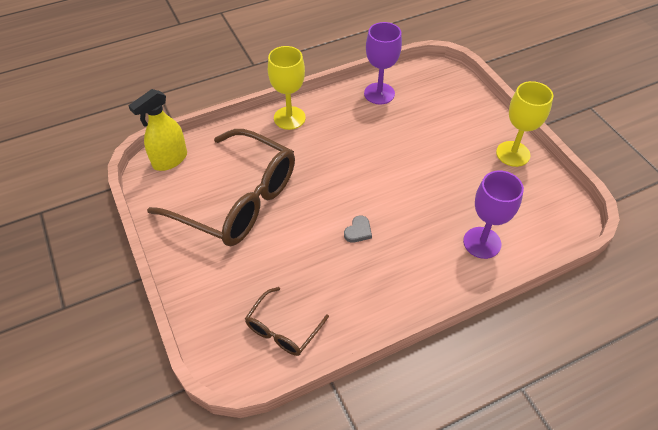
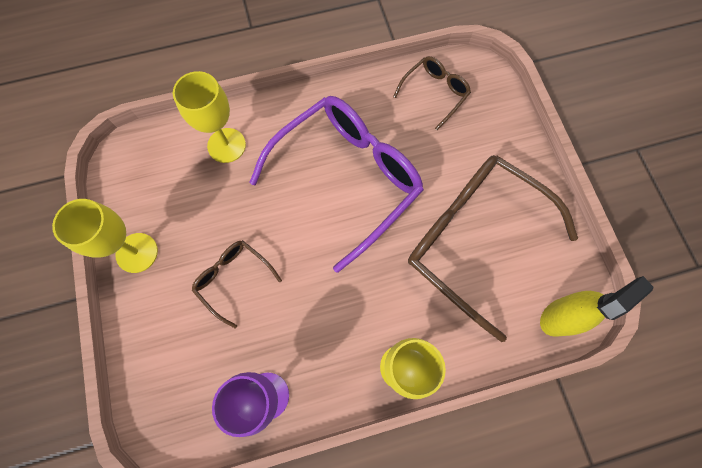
camera: 170 degrees left, 20 degrees up
grey heart [344,215,372,243] -> purple glasses [249,96,424,273]
purple goblet [463,171,524,259] -> yellow goblet [173,71,246,163]
none -> brown glasses [192,240,282,329]

